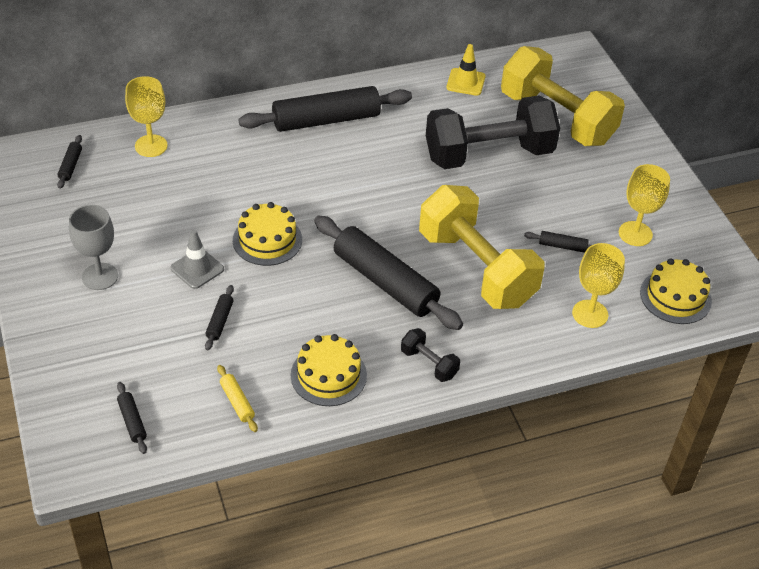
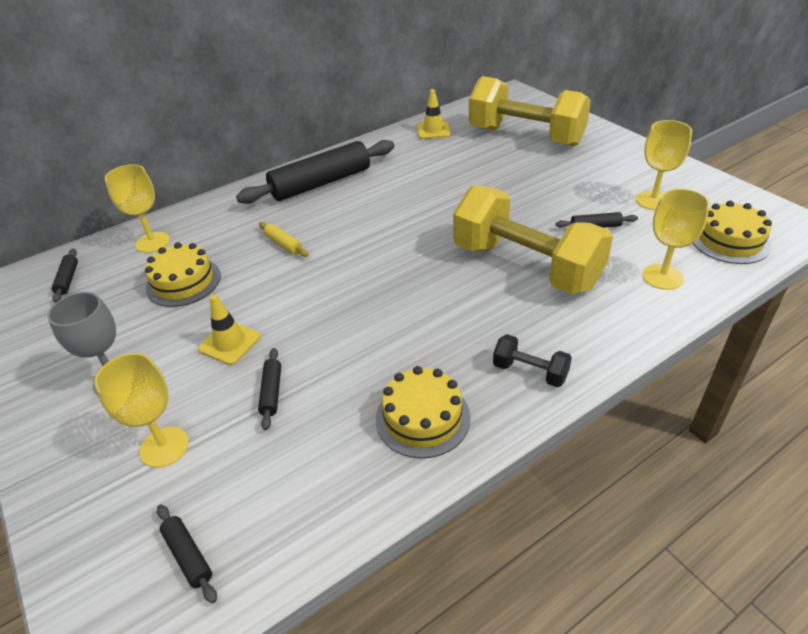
camera: 10 degrees left, 5 degrees down
grey traffic cone [170,230,224,289] -> yellow traffic cone [198,294,261,365]
yellow rolling pin [217,365,258,432] -> yellow rolling pin moved to [259,222,309,257]
yellow cake [233,202,302,266] -> yellow cake moved to [145,242,221,307]
black rolling pin [314,215,463,330] -> none
black dumbbell [426,96,560,169] -> none
none -> yellow goblet [95,353,189,468]

